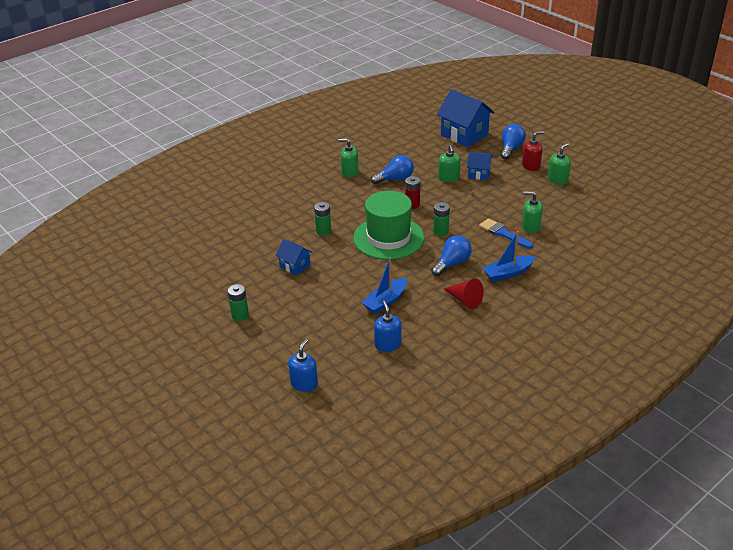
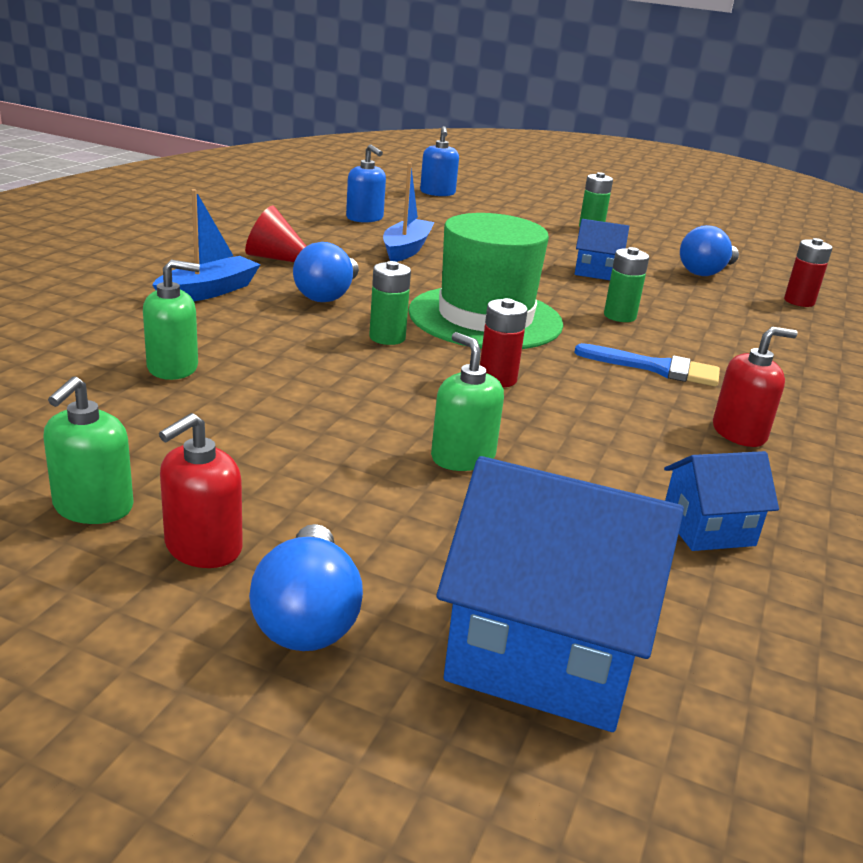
camera: 150 degrees right, 10 degrees down
green soap dispenser [338,138,359,177] -> red soap dispenser [713,327,797,447]
blue light bulb [371,155,414,184] -> blue light bulb moved to [680,225,739,276]
blue house [467,152,493,180] -> blue house moved to [664,451,779,551]
blue brush [479,218,533,249] -> blue brush moved to [574,343,720,387]
none -> red battery [784,238,832,307]

